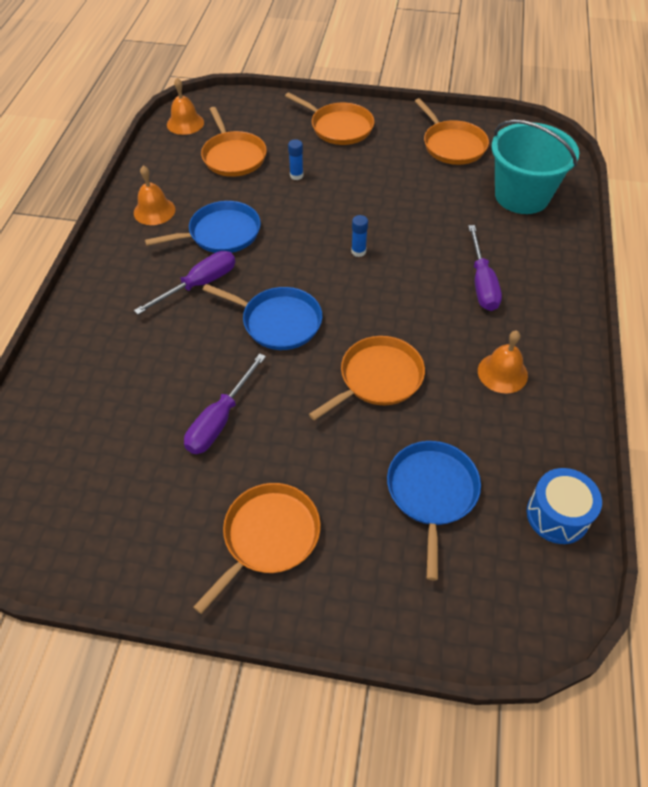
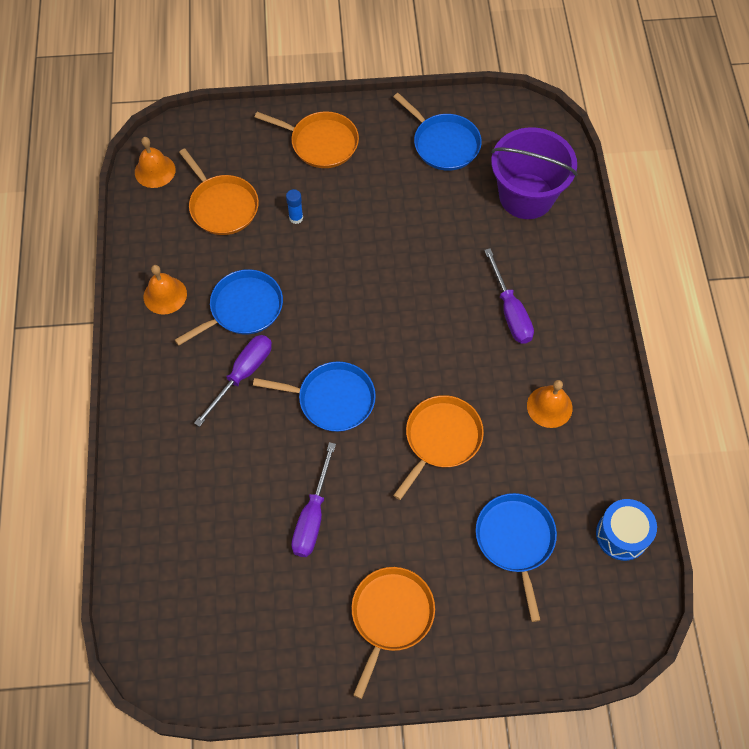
camera: 15 degrees left, 10 degrees up
blue glue stick [351,215,368,257] -> none
orange pan [415,98,489,165] -> blue pan [393,93,482,171]
turquoise bucket [491,120,579,214] -> purple bucket [491,127,577,219]

